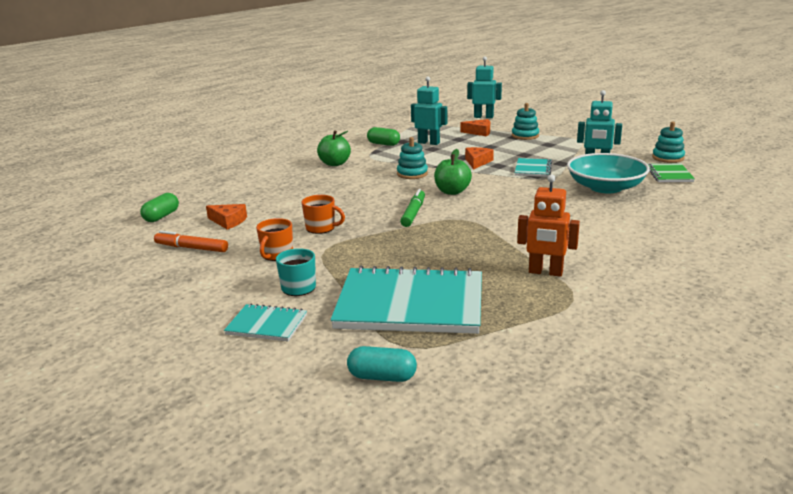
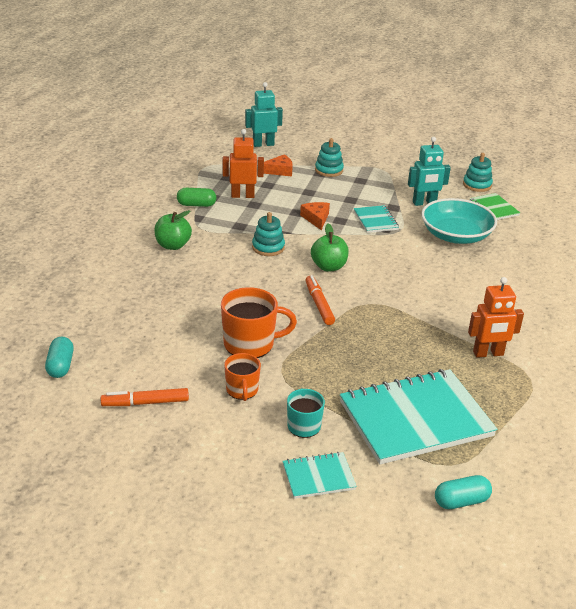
camera: 30 degrees left, 10 degrees up
green capsule [140,193,179,222] -> turquoise capsule [45,337,74,378]
orange cheese [206,204,247,230] -> none
orange mug [302,195,345,234] -> orange mug [221,287,297,358], size x1.65
green marker [400,189,425,227] -> orange marker [306,275,335,325]
turquoise robot [411,76,447,145] -> orange robot [223,129,264,198]

